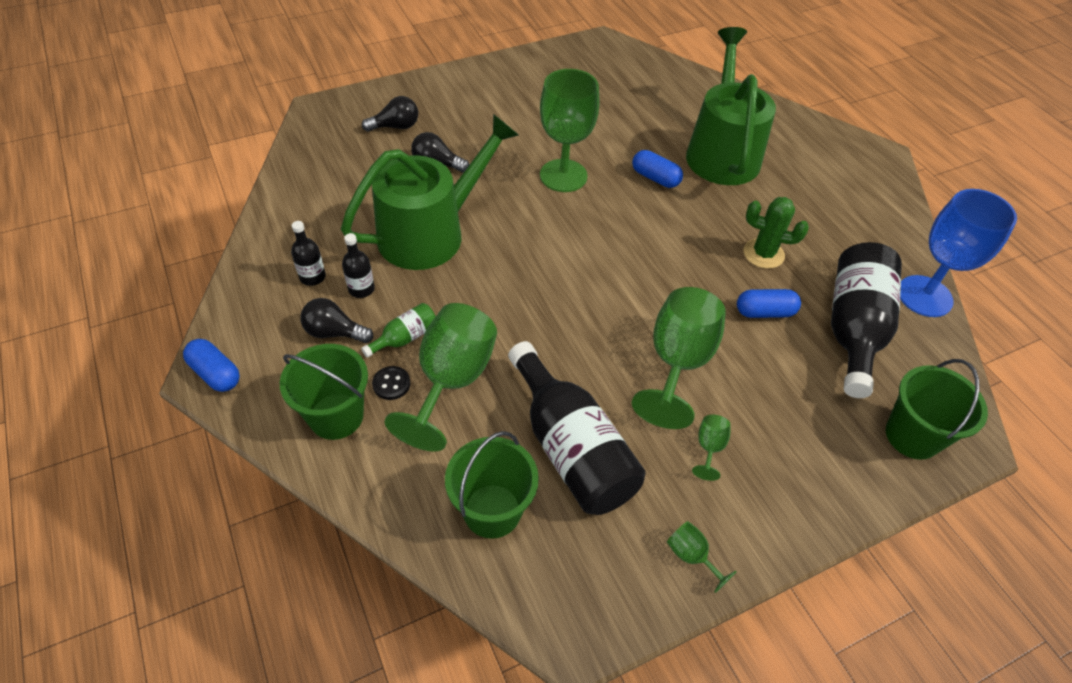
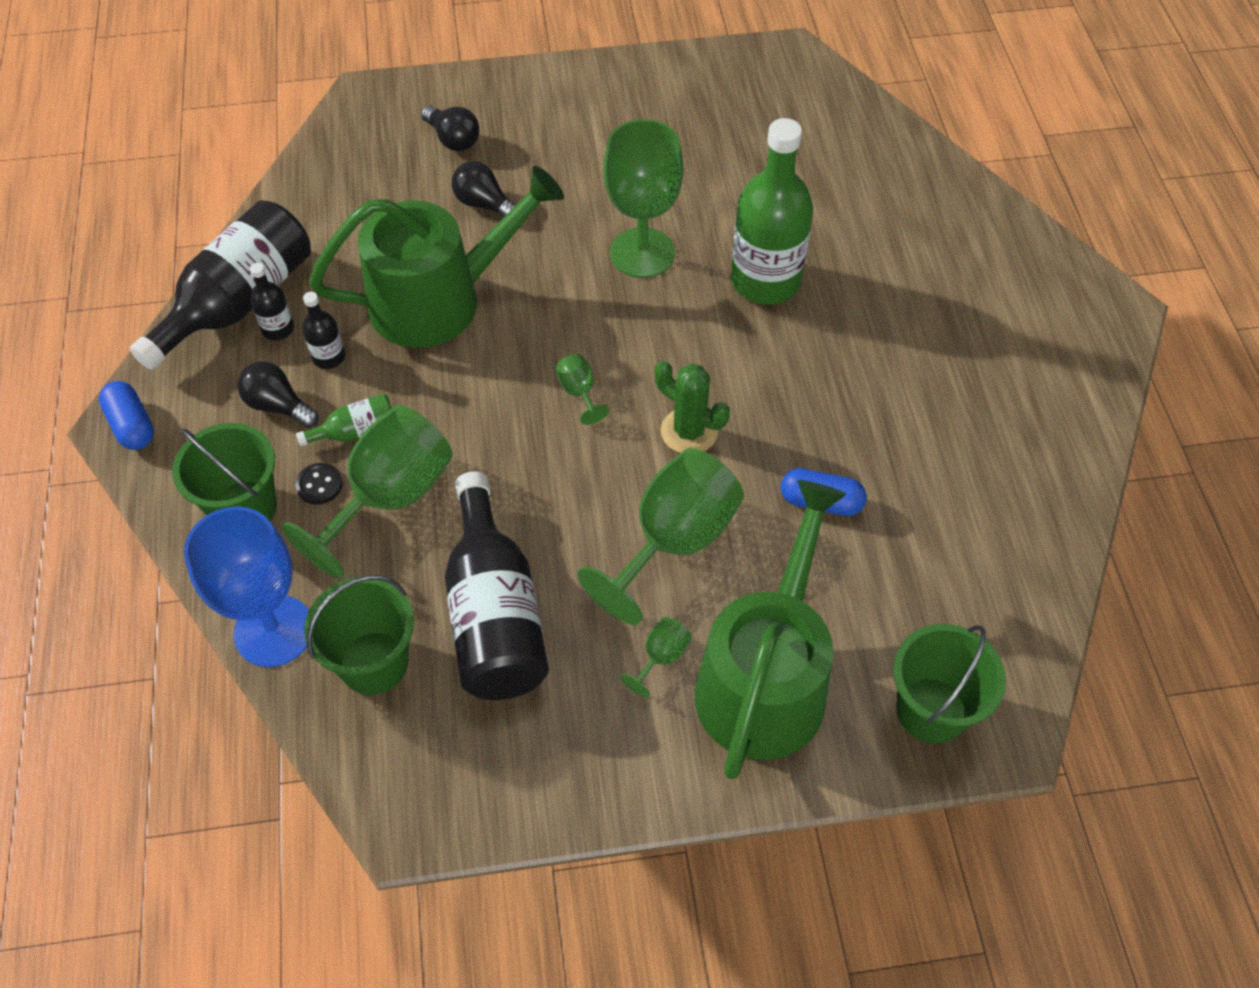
camera: 20 degrees right, 5 degrees up
black light bulb [362,96,418,132] -> black light bulb turned 45 degrees clockwise [421,105,479,151]
blue capsule [632,150,683,188] -> green bottle [731,118,813,305]
green goblet [667,521,737,593] -> green goblet moved to [556,354,609,425]
green watering can [686,27,776,185] -> green watering can moved to [695,480,846,779]
green cactus [744,197,809,269] -> green cactus moved to [655,361,730,453]
black bottle [831,242,902,398] -> black bottle moved to [130,200,311,370]
blue goblet [900,189,1017,317] -> blue goblet moved to [184,506,309,667]

